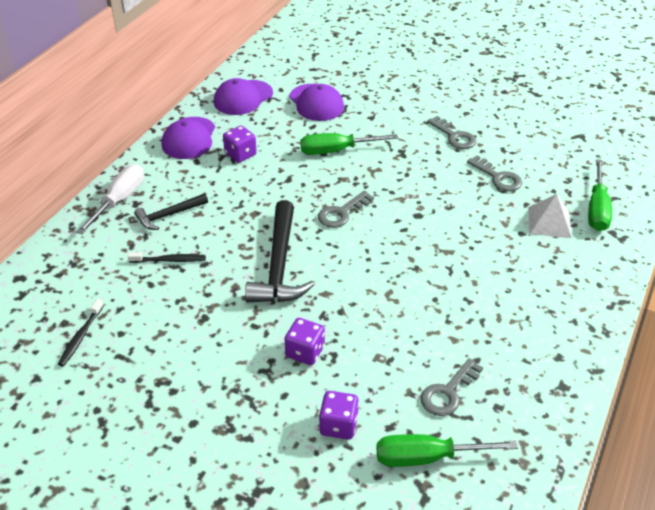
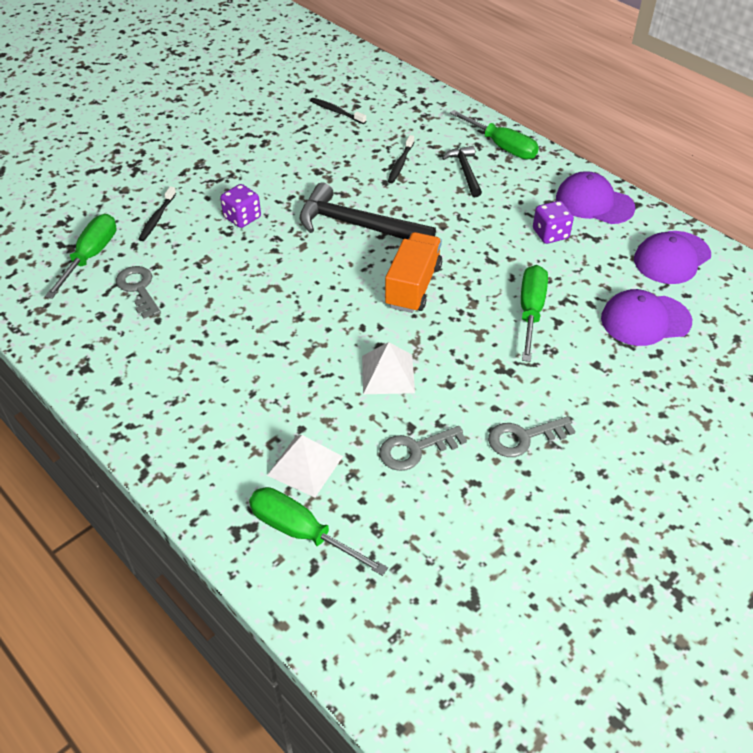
camera: 110 degrees right, 5 degrees up
white screwdriver [76,164,144,234] -> green screwdriver [450,110,539,159]
purple cap [214,78,273,115] -> purple cap turned 105 degrees counterclockwise [634,231,711,284]
grey key [318,191,374,228] -> orange truck [385,232,442,313]
purple dice [319,391,359,440] -> black toothbrush [138,186,176,241]
none -> white pyramid [362,342,415,394]

